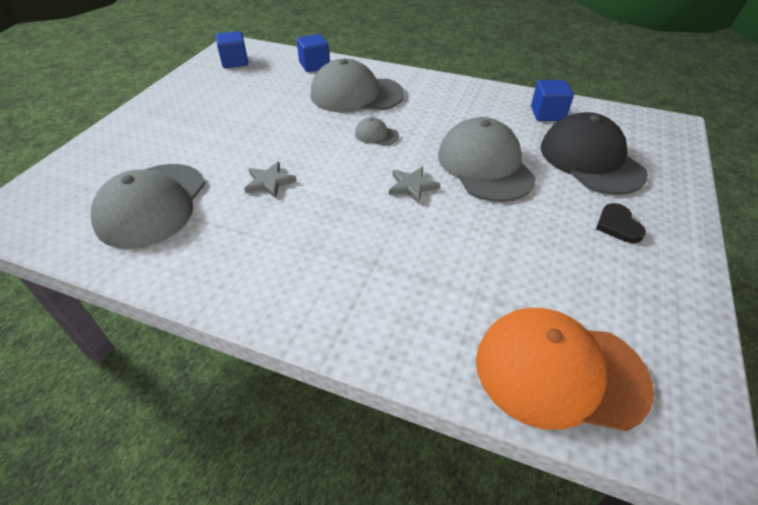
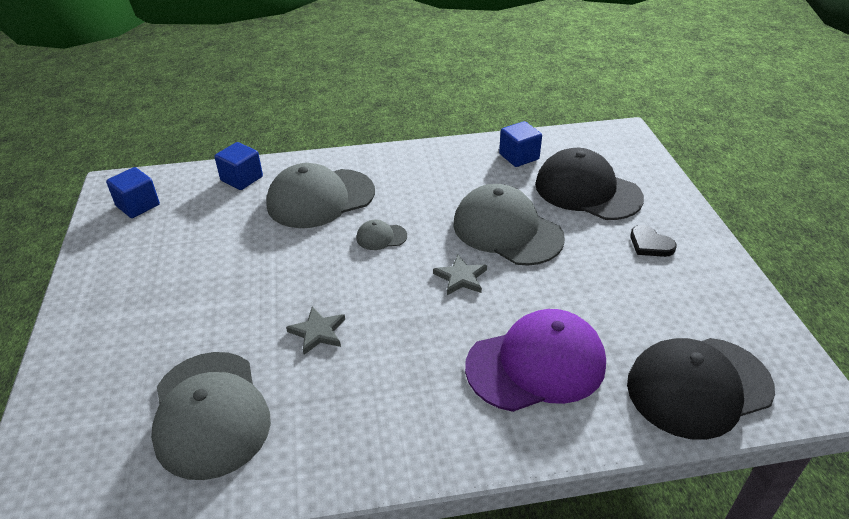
camera: 30 degrees left, 5 degrees down
orange cap [476,308,654,431] -> black cap [627,338,775,440]
none -> purple cap [465,309,606,412]

